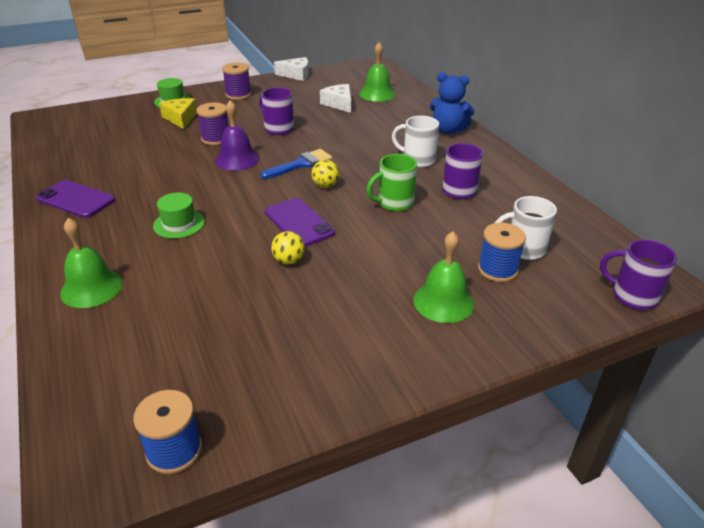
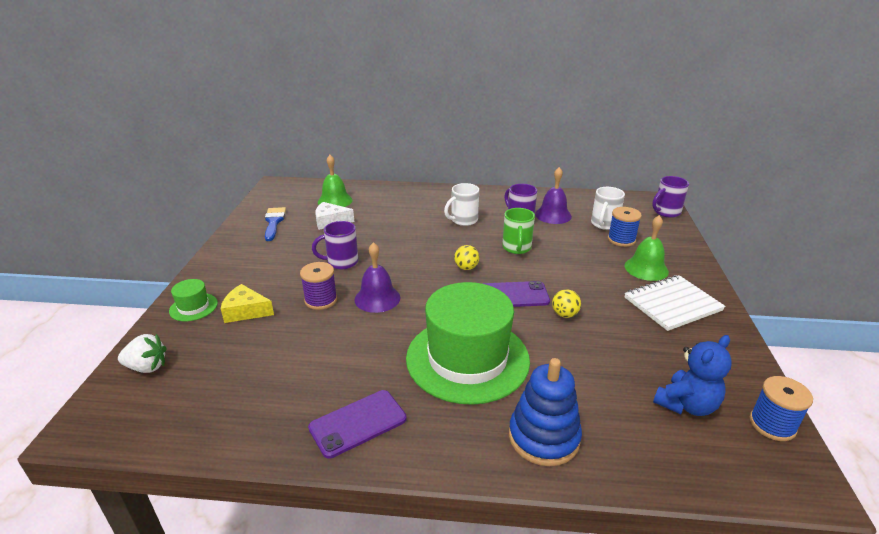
camera: 60 degrees left, 5 degrees down
green bell [60,218,123,308] -> blue stacking toy [509,358,582,466]
green hat [153,193,205,239] -> green hat [406,282,530,405], size x2.39
purple spool [222,63,251,100] -> none
blue brush [261,149,332,179] -> blue brush moved to [265,207,286,241]
white cheese [274,57,309,81] -> none
blue teddy bear [430,72,475,134] -> blue teddy bear moved to [653,335,732,416]
none -> white strawberry [118,334,166,373]
none -> purple bell [535,167,572,224]
none -> white notebook [624,275,725,331]

